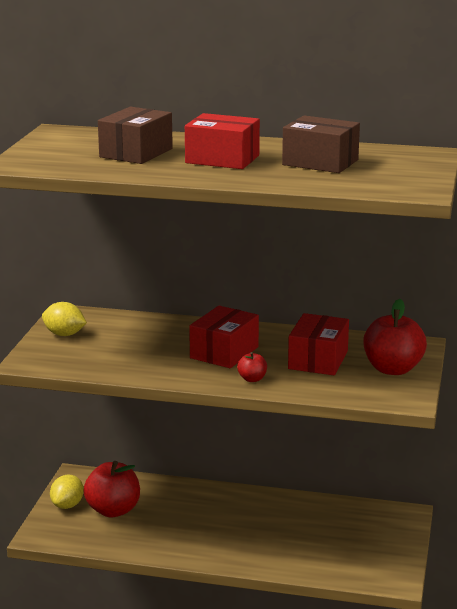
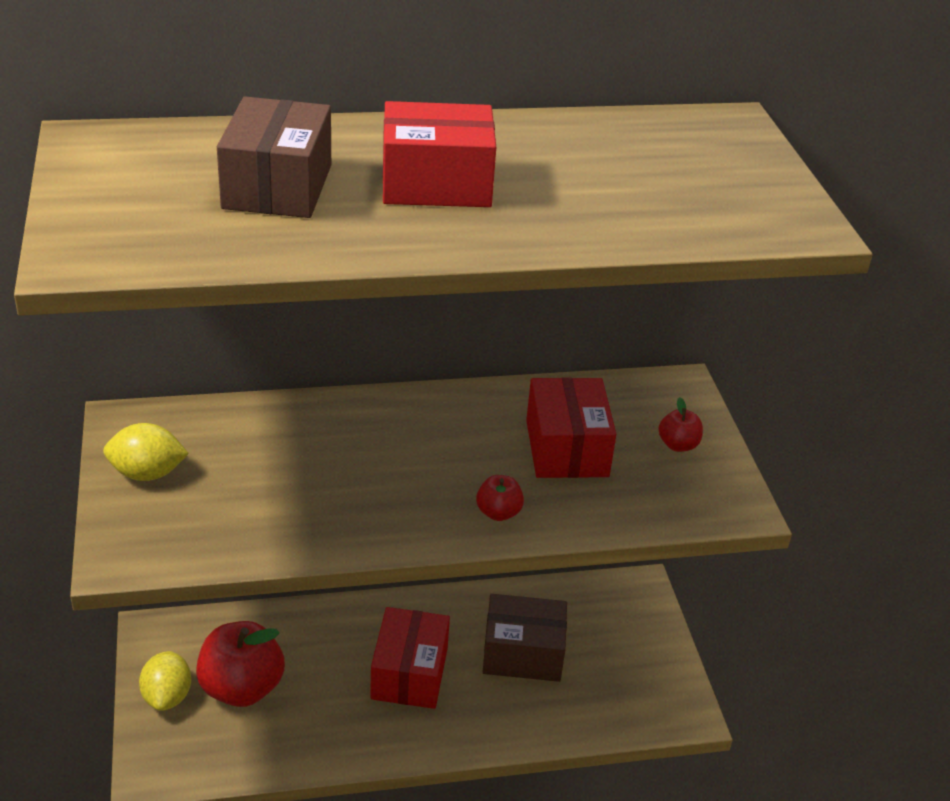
camera: 25 degrees left, 15 degrees up
red box [189,306,259,368] -> red box moved to [370,607,450,709]
brown box [282,115,360,173] -> brown box moved to [483,594,567,682]
red apple [363,299,427,375] -> red apple [659,397,703,452], size x0.47

